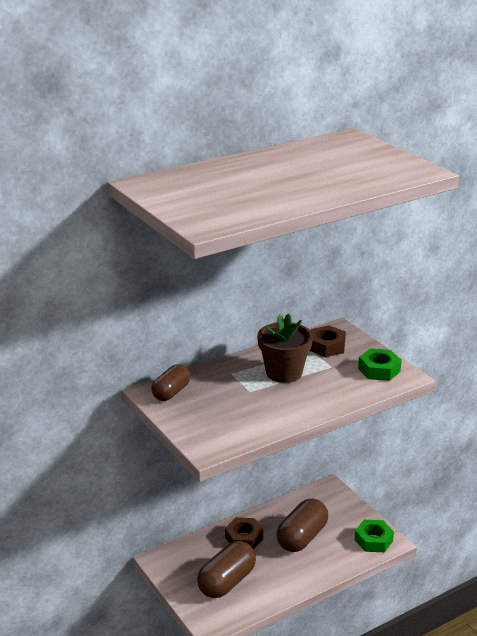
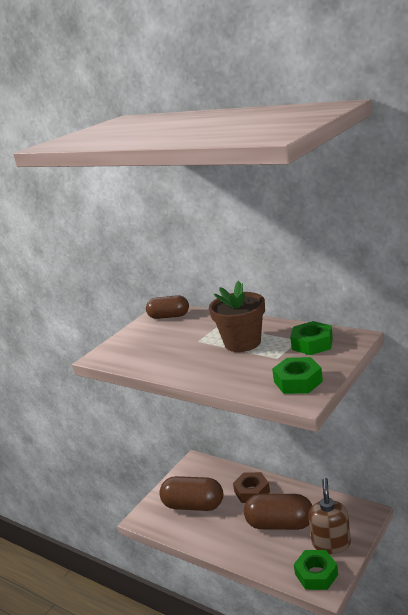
camera: 70 degrees right, 5 degrees down
brown nut [309,325,346,357] -> green nut [290,321,333,355]
none -> brown soap dispenser [308,478,351,554]

